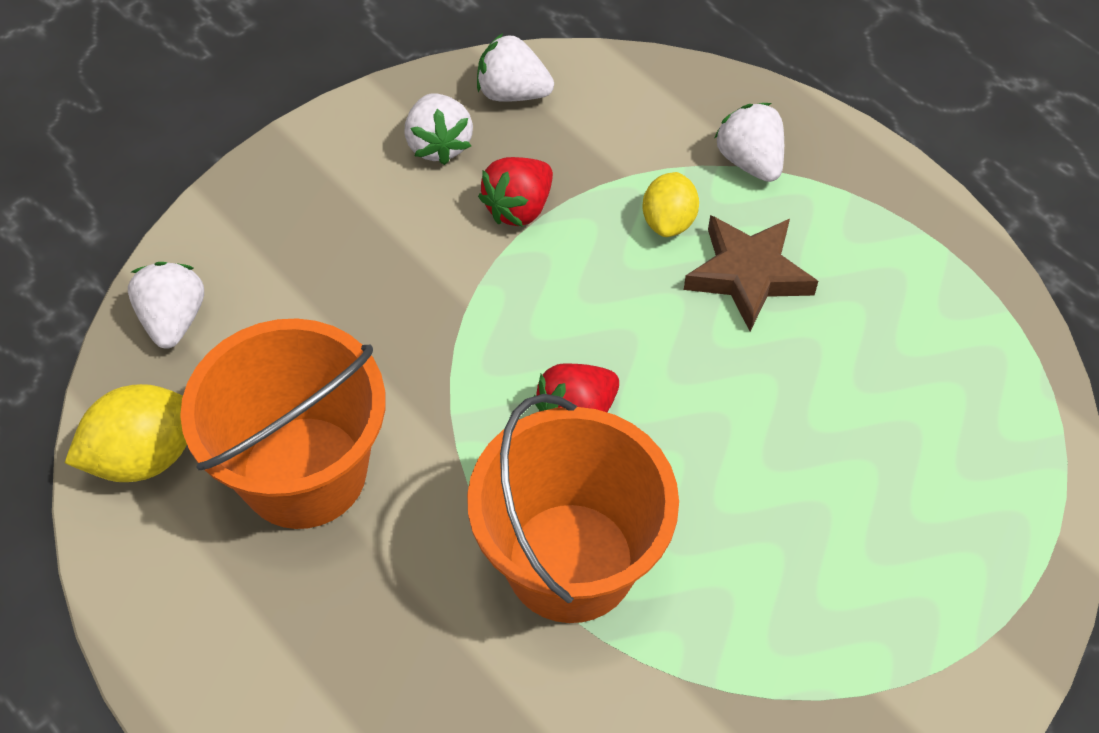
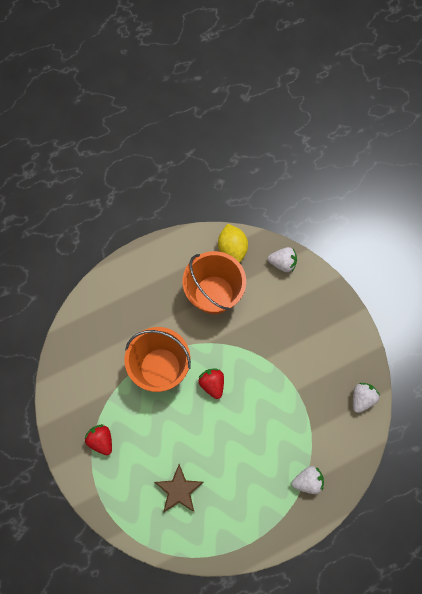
camera: 105 degrees right, 15 degrees up
white strawberry [404,93,473,165] -> none
red strawberry [478,157,553,227] -> red strawberry moved to [85,424,112,455]
yellow lemon [642,172,699,237] -> none
brown star [684,215,818,331] -> brown star moved to [155,464,204,513]

